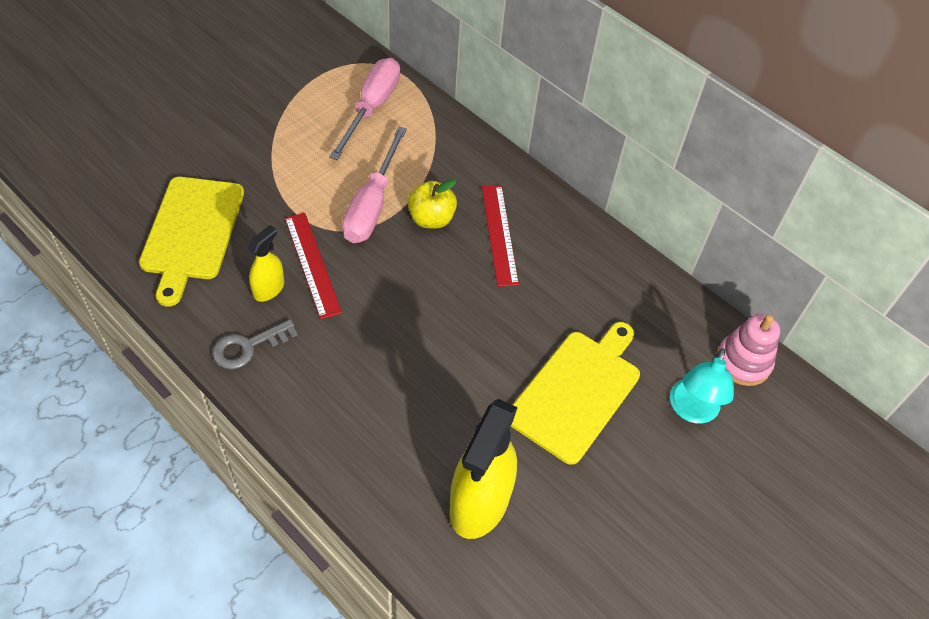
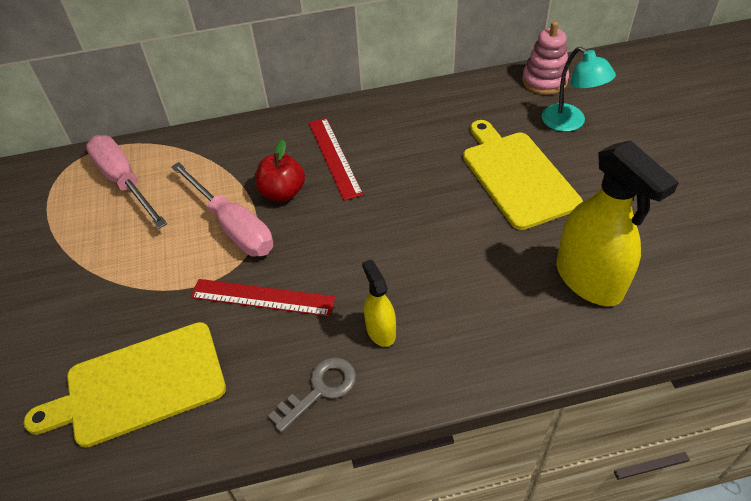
camera: 50 degrees left, 5 degrees down
yellow cutting board [139,177,244,307] -> yellow cutting board turned 120 degrees clockwise [24,322,226,448]
grey key [212,319,298,369] -> grey key turned 135 degrees counterclockwise [268,357,356,433]
yellow spray bottle [247,225,284,302] -> yellow spray bottle moved to [362,260,396,347]
yellow apple [408,180,457,229] -> red apple [256,140,305,201]
red ruler [482,185,519,287] -> red ruler turned 45 degrees clockwise [308,118,363,201]

